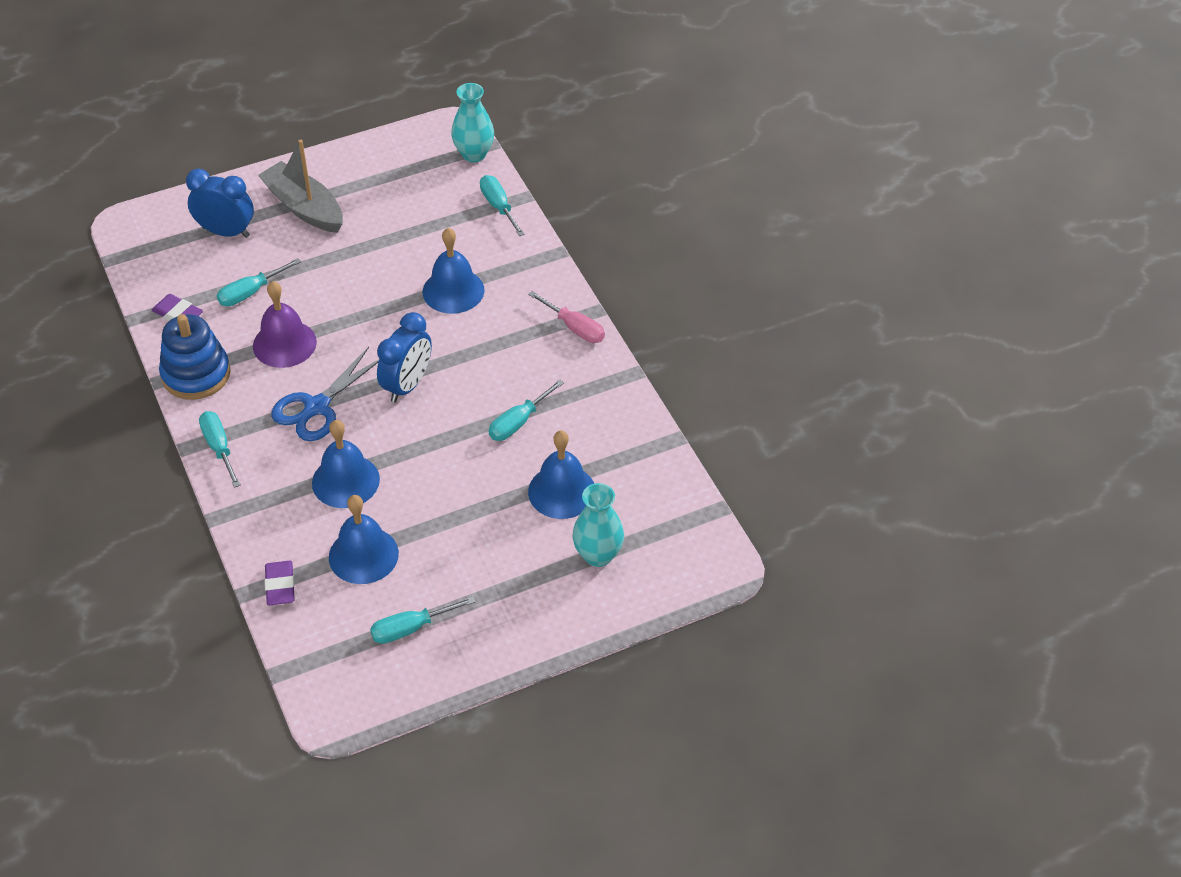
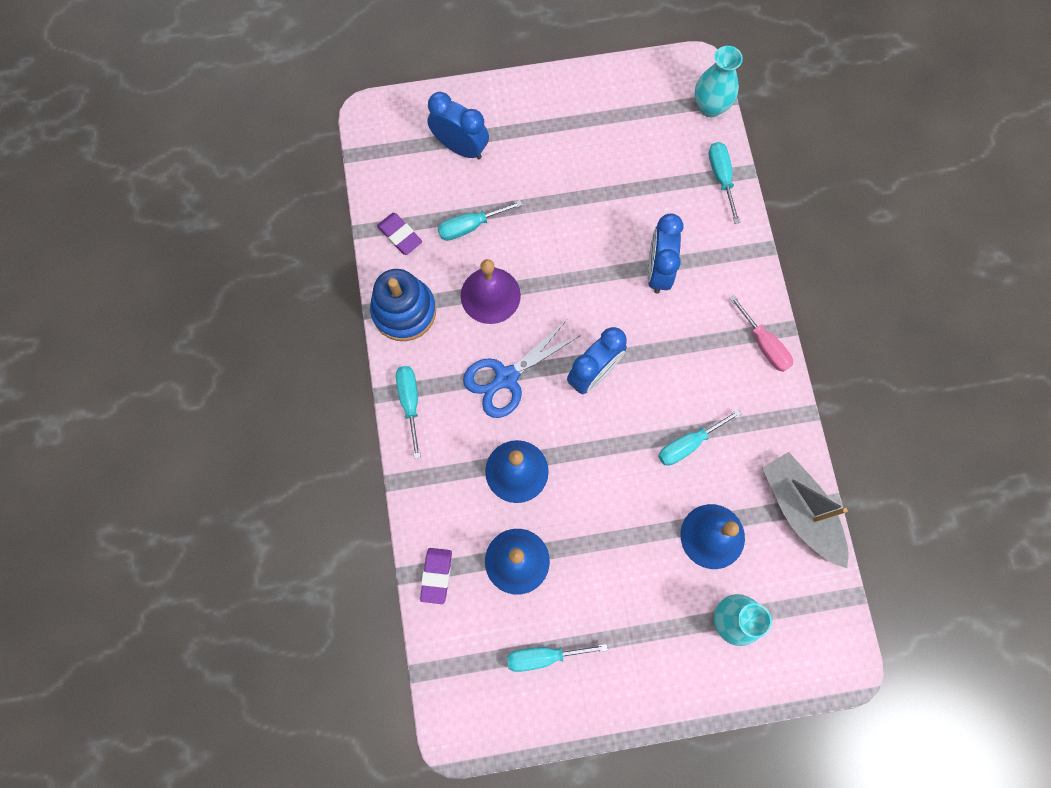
camera: 15 degrees right, 25 degrees up
grey boat [258,140,343,233] -> grey boat moved to [762,452,849,568]
blue bell [423,228,484,314] -> blue clock [647,214,683,293]

